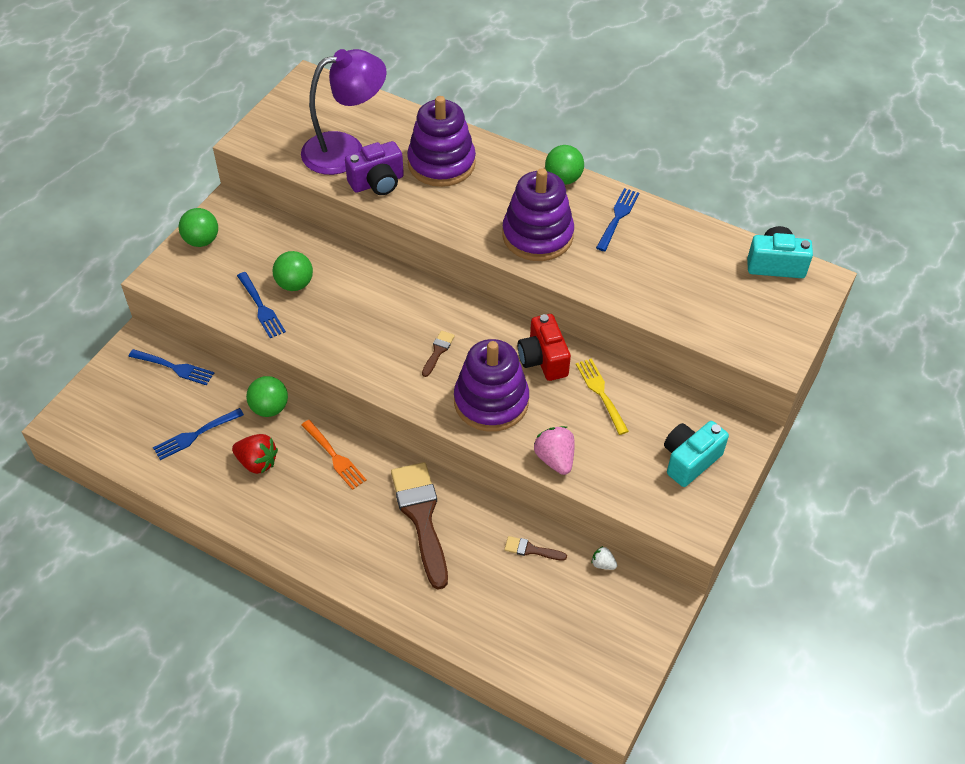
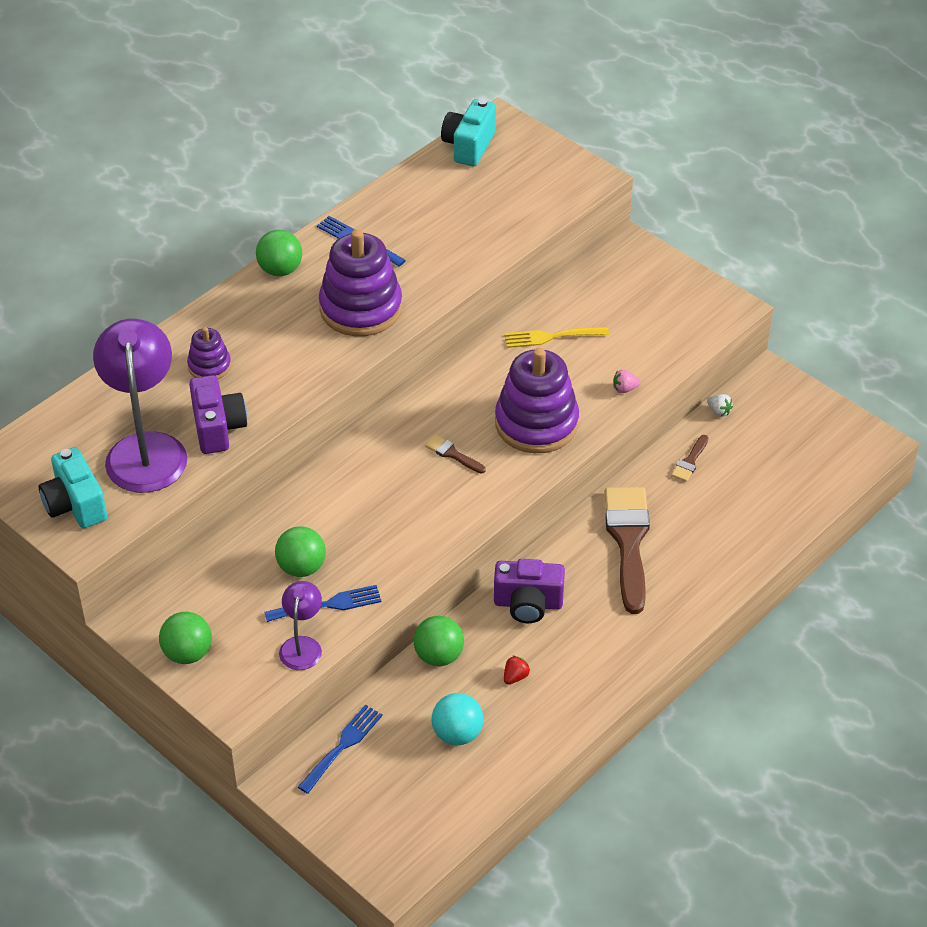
camera: 75 degrees left, 5 degrees down
blue fork [153,408,244,460] -> turquoise ball [431,693,484,745]
red strawberry [232,434,278,474] -> red strawberry [504,656,530,684], size x0.53
orange fork [301,420,367,490] -> purple camera [494,559,565,623]
brown brush [391,462,448,590] -> brown brush turned 90 degrees clockwise [605,487,650,614]
purple stacking toy [407,96,476,187] -> purple stacking toy [187,327,231,379], size x0.51
red camera [518,314,571,381] -> none
pink strawberry [534,426,575,475] -> pink strawberry [613,370,641,393], size x0.53
white strawberry [592,546,617,570] -> white strawberry turned 90 degrees counterclockwise [707,394,733,417]
turquoise camera [664,421,729,487] -> turquoise camera moved to [39,447,107,528]
none -> purple lamp [279,581,322,670]

